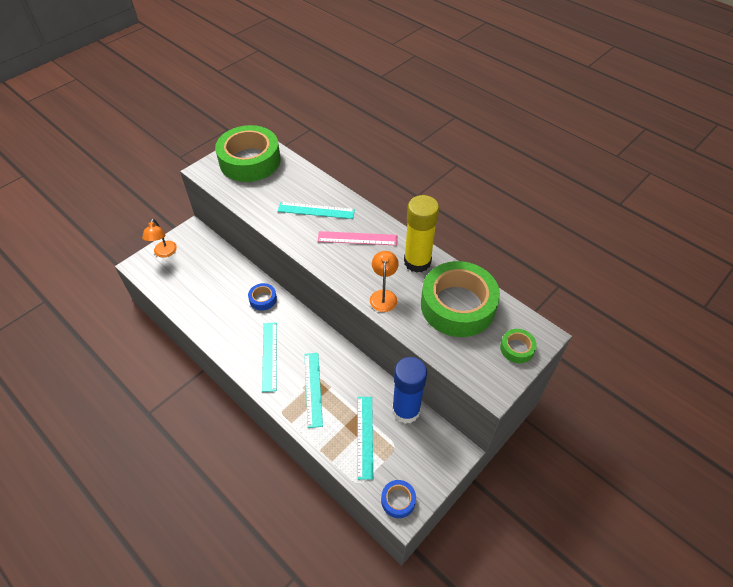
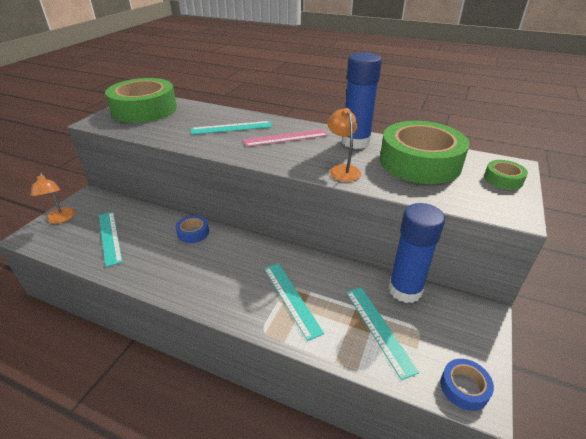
camera: 20 degrees left, 15 degrees down
turquoise ruler [262,322,277,392] -> turquoise ruler moved to [99,212,123,267]
yellow glue stick [404,195,439,273] -> blue glue stick [342,52,382,149]

